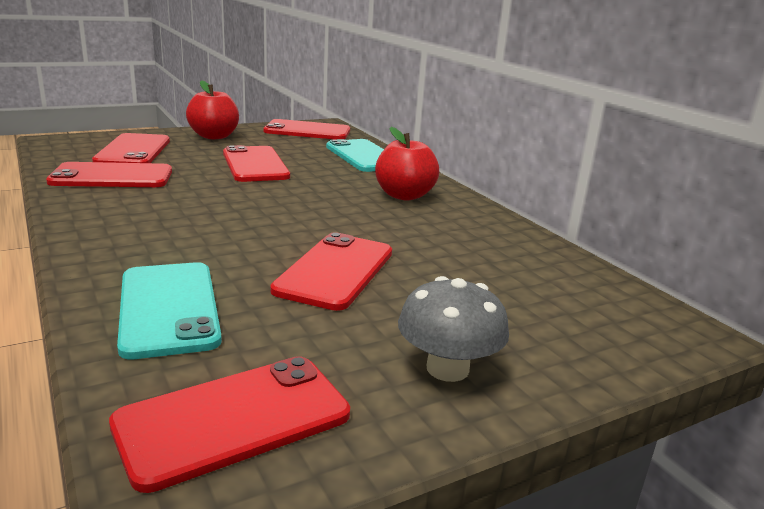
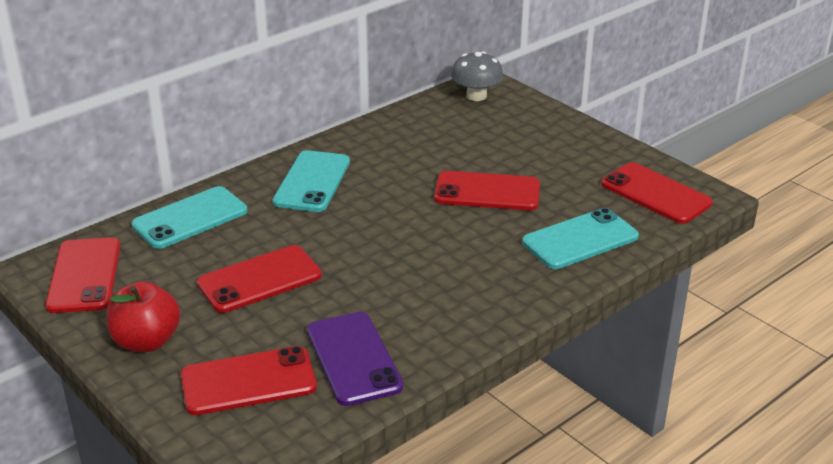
camera: 100 degrees left, 10 degrees up
red phone [46,162,172,187] -> purple phone [307,312,403,406]
red apple [375,127,439,201] -> turquoise phone [273,150,350,212]
grey mushroom [398,276,509,382] -> grey mushroom moved to [451,51,503,101]

